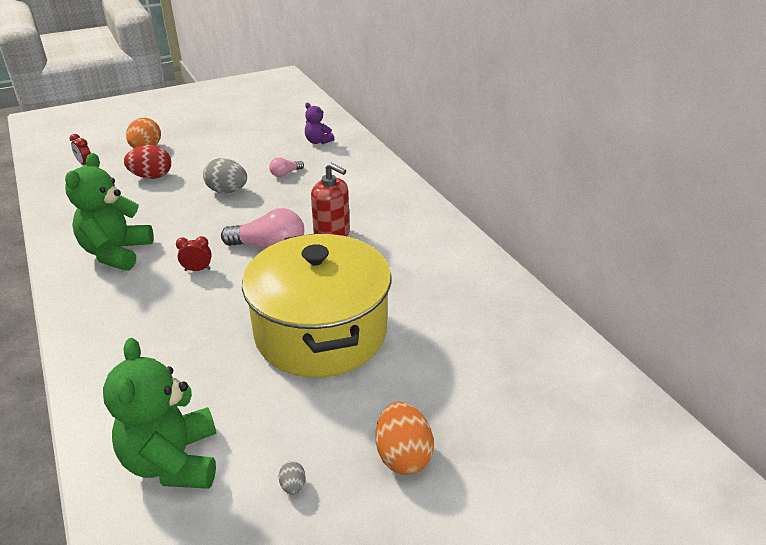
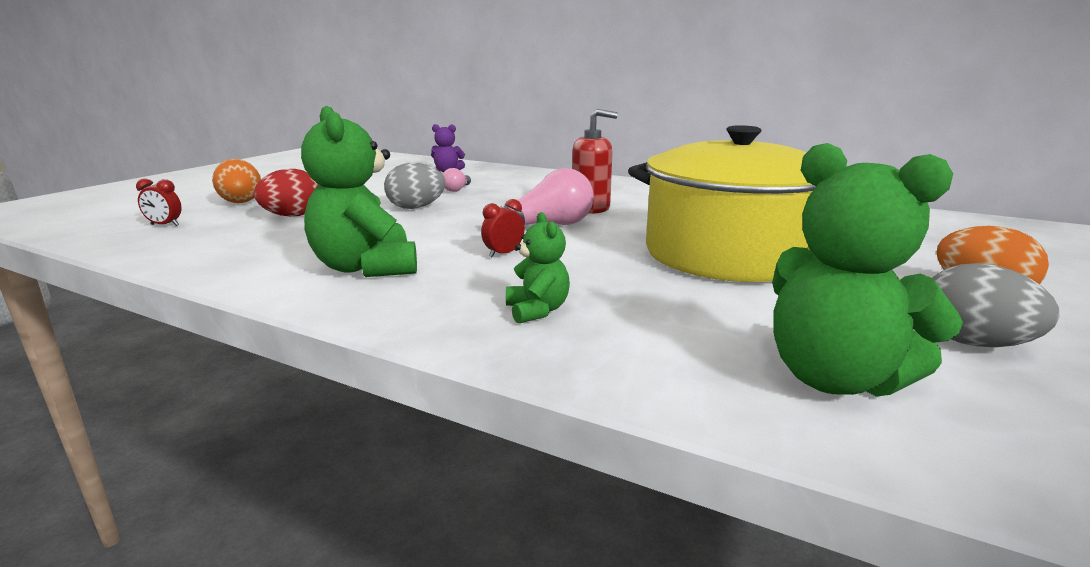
camera: 35 degrees left, 15 degrees down
grey egg [279,461,306,495] -> grey egg [932,263,1059,347], size x2.21
none -> green teddy bear [506,212,570,324]

